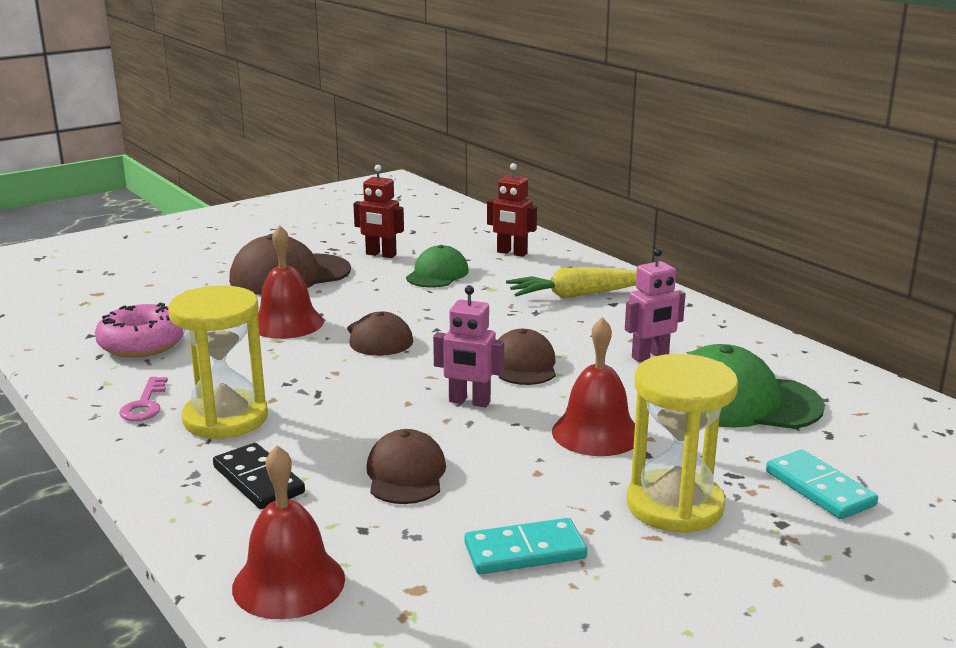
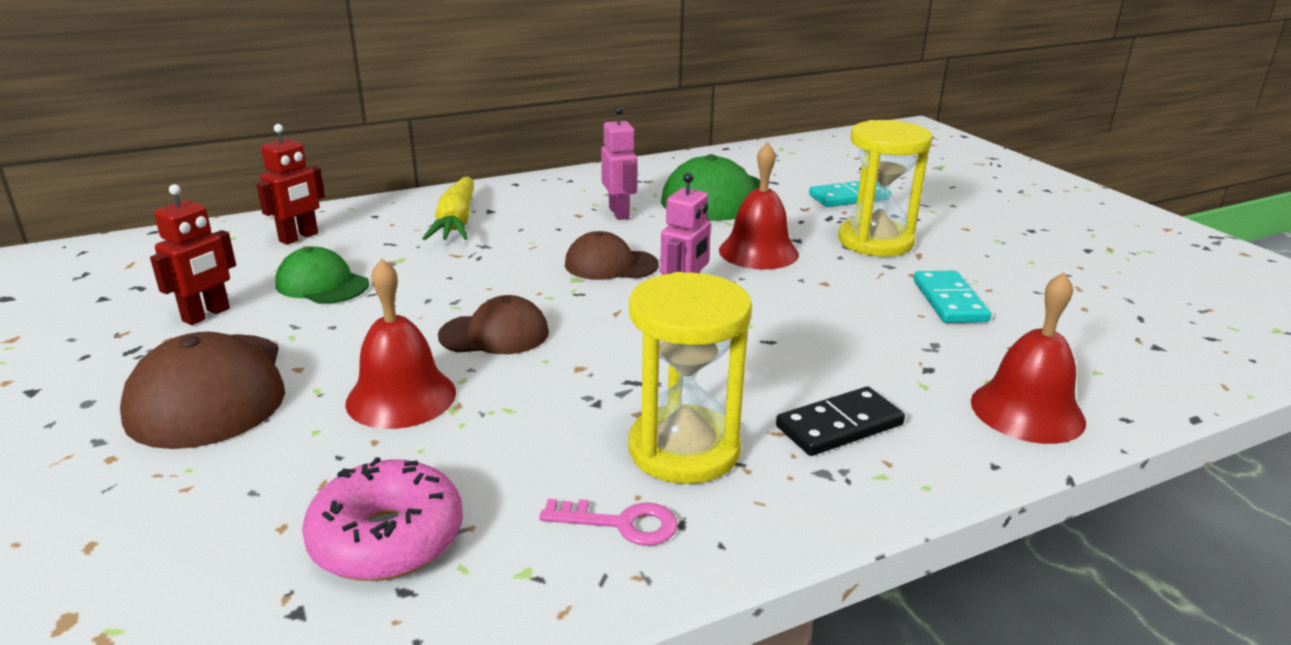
camera: 80 degrees left, 5 degrees up
brown cap [366,429,446,504] -> none

